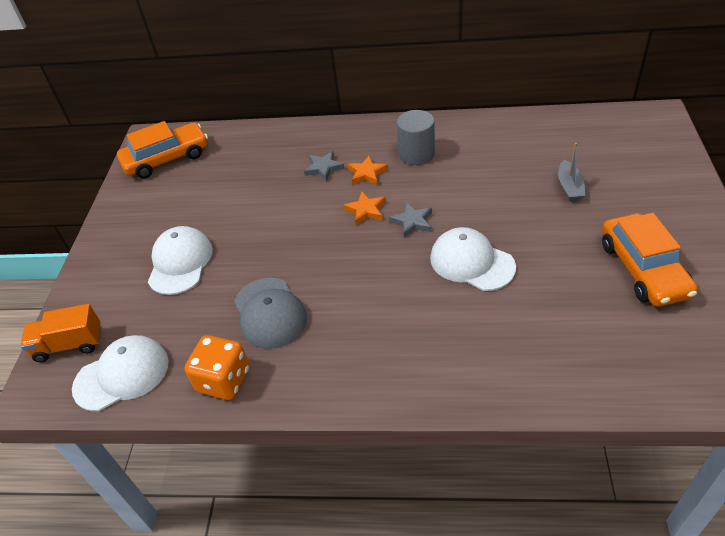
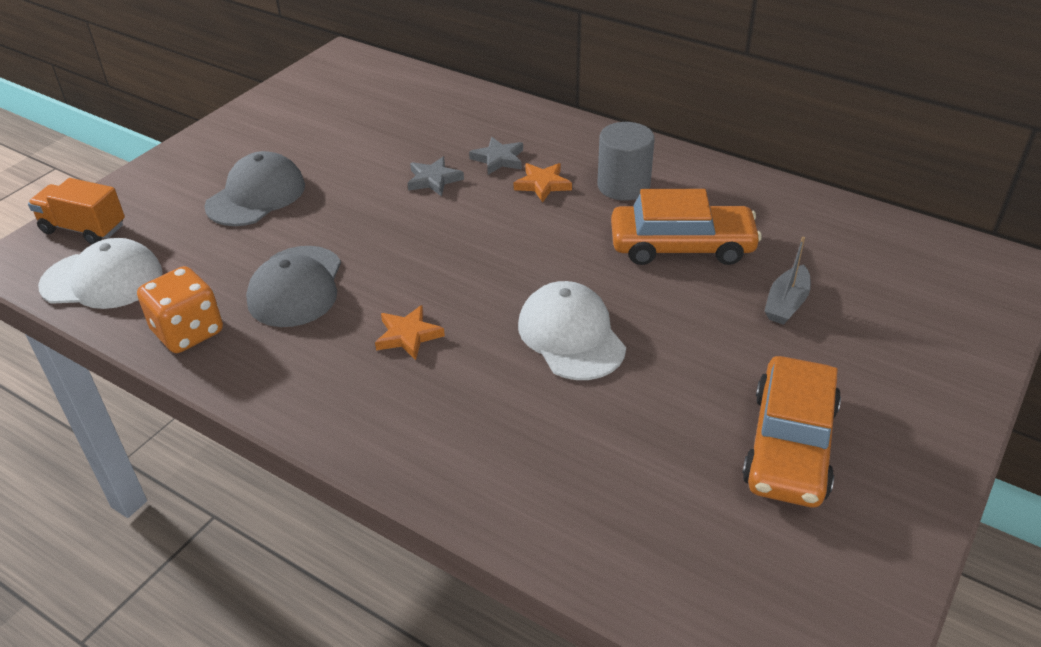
camera: 25 degrees right, 5 degrees down
orange car [117,121,208,179] -> orange car moved to [611,189,762,265]
white cap [148,226,213,295] -> grey cap [204,151,305,226]
orange star [343,191,386,225] -> orange star moved to [375,305,445,360]
grey star [389,202,432,238] -> grey star moved to [407,156,464,196]

